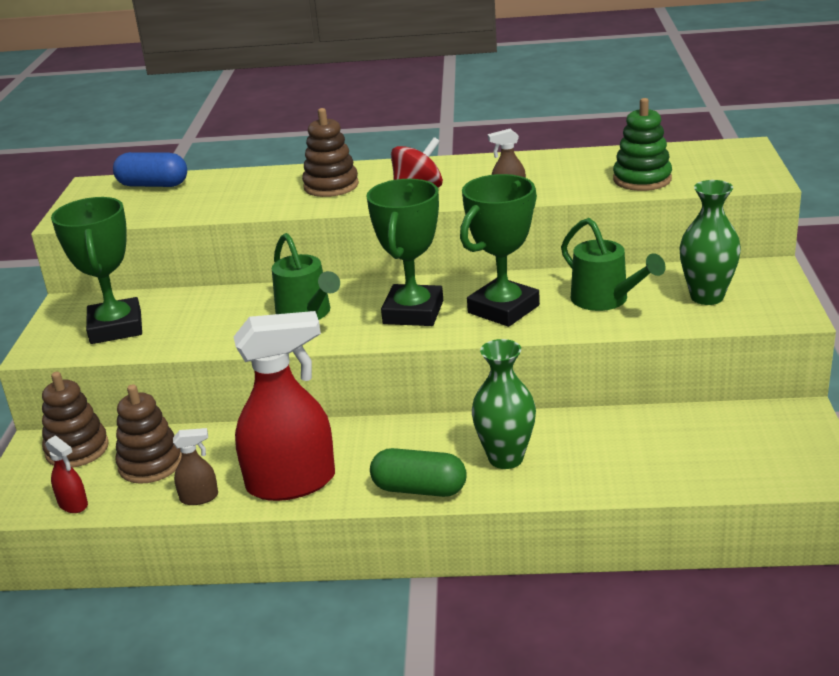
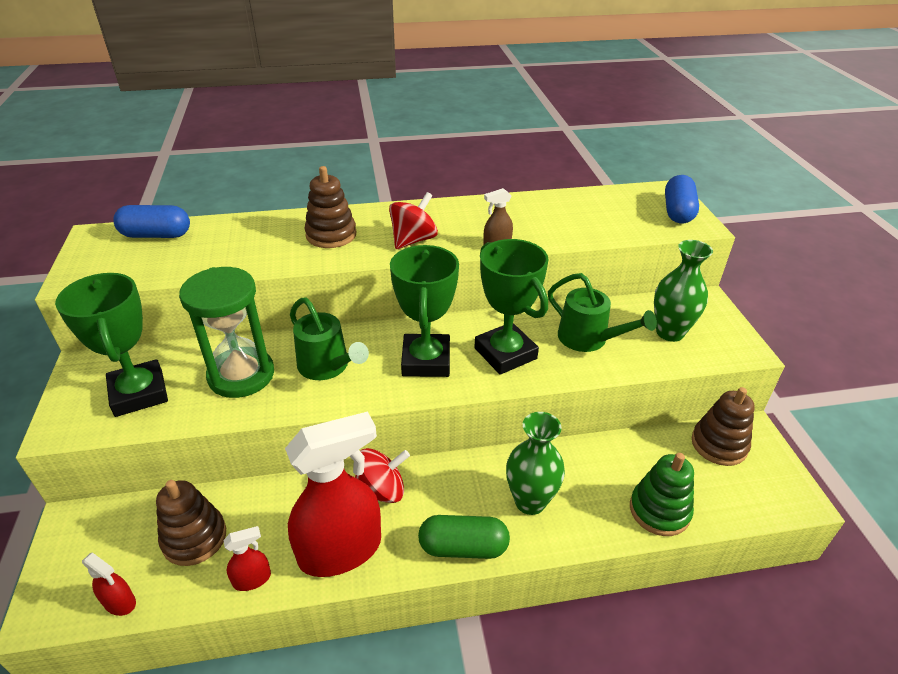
camera: 15 degrees left, 10 degrees up
brown stacking toy [42,372,109,468] -> brown stacking toy moved to [692,387,755,466]
brown spray bottle [173,428,218,505] -> red spray bottle [223,526,271,591]
green trophy [460,174,540,327] -> green trophy turned 60 degrees counterclockwise [474,239,549,375]
green stacking toy [613,98,672,191] -> green stacking toy moved to [630,453,694,536]
none -> green hourglass [179,267,274,398]
none -> red spinning top [355,448,410,503]
none -> blue capsule [665,175,699,224]

